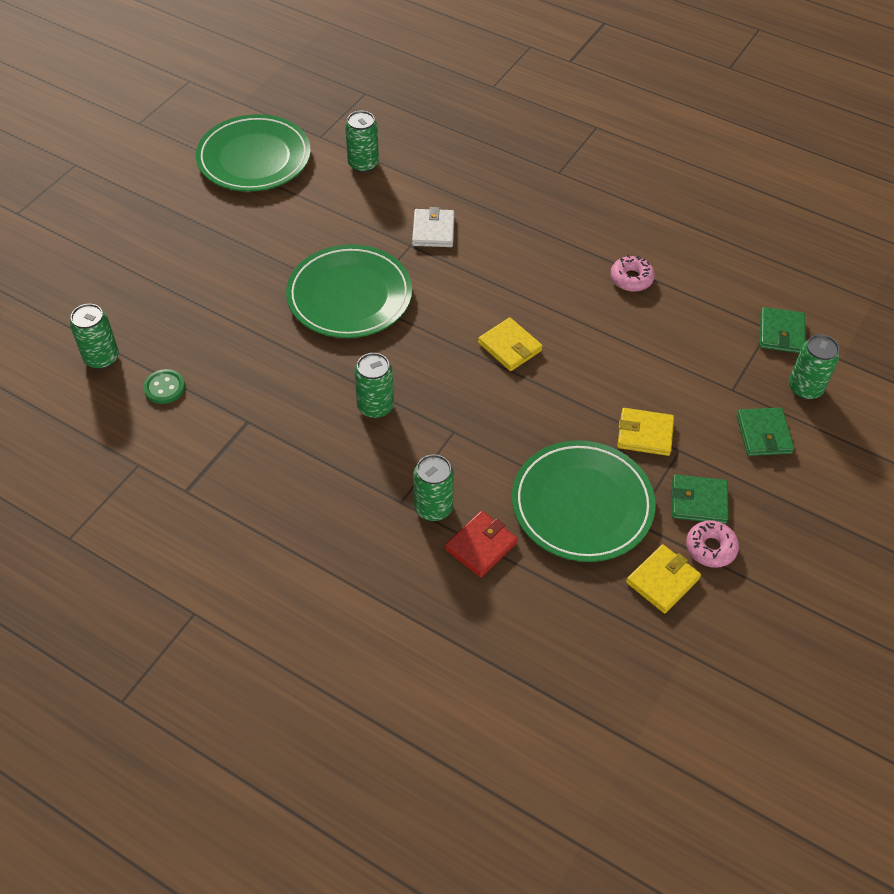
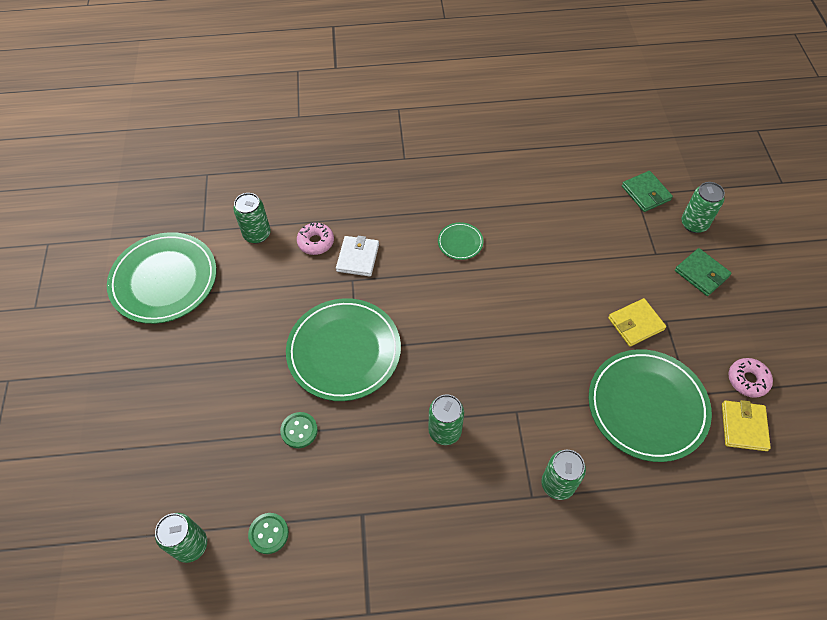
camera: 35 degrees left, 5 degrees up
white wallet [412,207,455,247] -> white wallet turned 45 degrees clockwise [336,236,379,276]
red wallet [445,511,518,578] -> none
yellow wallet [478,317,543,371] -> none
pink donut [610,255,655,292] -> pink donut moved to [297,222,334,255]
green wallet [672,474,729,524] -> none
none -> green button [280,412,318,448]
none -> green plate [438,222,483,260]

